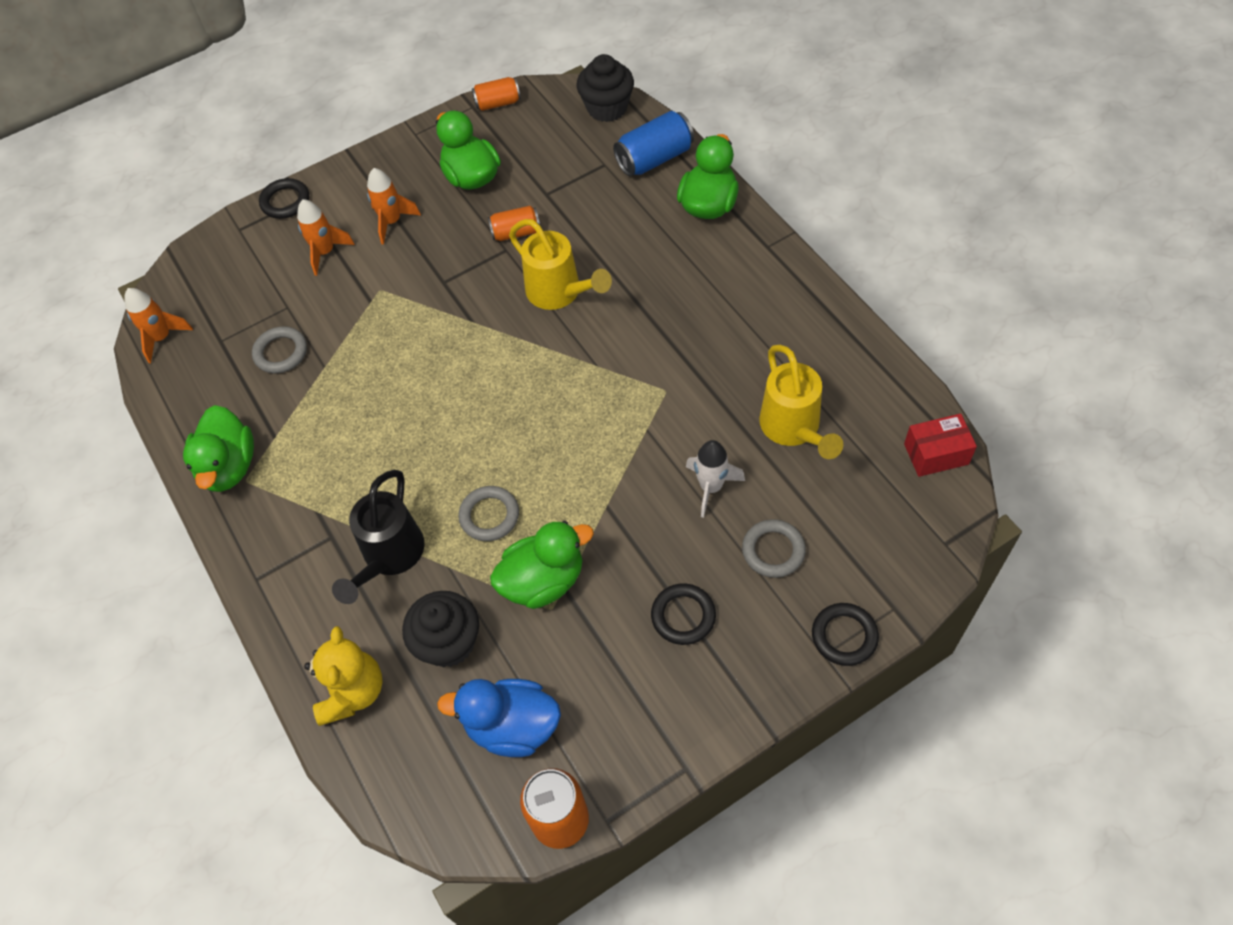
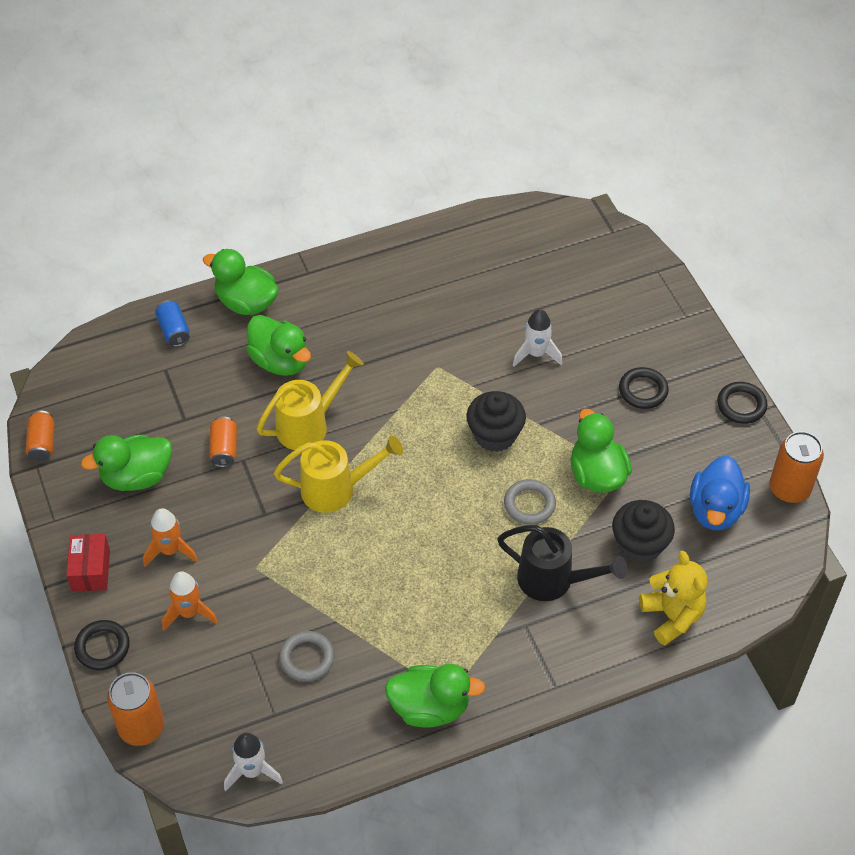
camera: 85 degrees left, 5 degrees down
orange rocket [124,288,193,363] -> white rocket [224,733,283,791]
yellow teddy bear [304,626,383,726] -> yellow teddy bear turned 60 degrees clockwise [640,551,707,646]
black cupcake [577,54,634,122] -> black cupcake moved to [466,391,526,452]
blue can [613,111,694,176] -> blue can [155,300,190,347], size x0.64
grey ring [742,519,806,578] -> none
yellow watering can [759,345,843,459] -> yellow watering can moved to [274,435,403,513]
black ring [812,603,879,666] -> black ring moved to [717,382,768,424]
red box [904,414,977,477] -> red box moved to [66,534,110,592]
none -> orange can [107,672,164,746]
none -> green duck [246,315,311,376]

